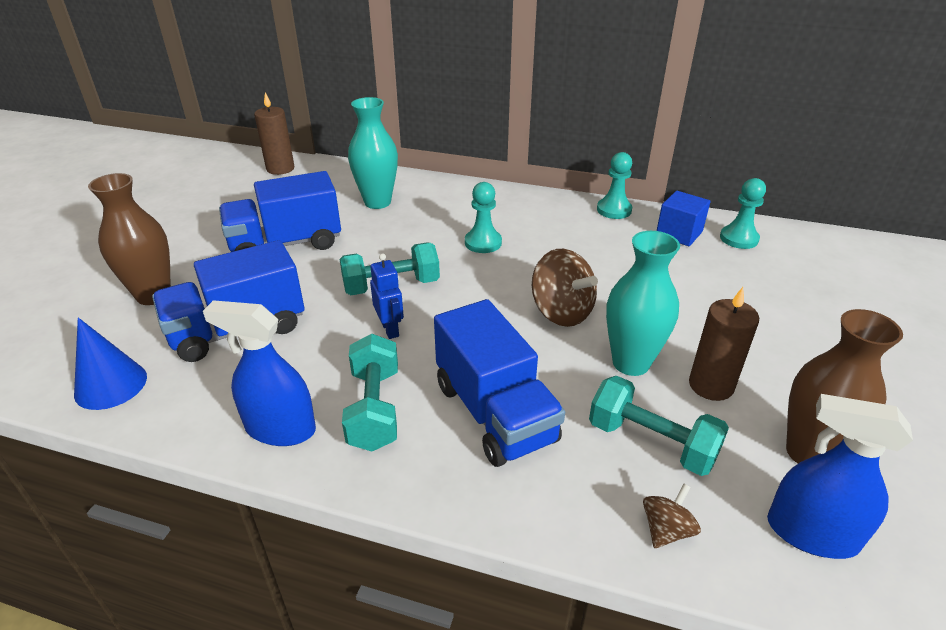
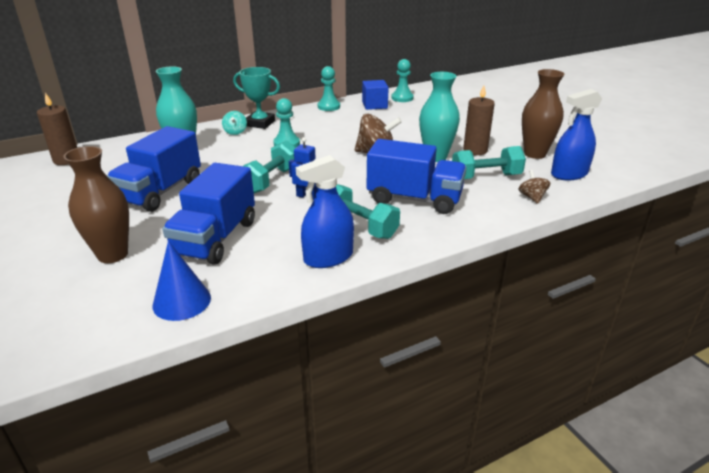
camera: 45 degrees left, 5 degrees down
none -> turquoise spinning top [222,111,247,135]
none -> turquoise trophy [233,67,280,129]

